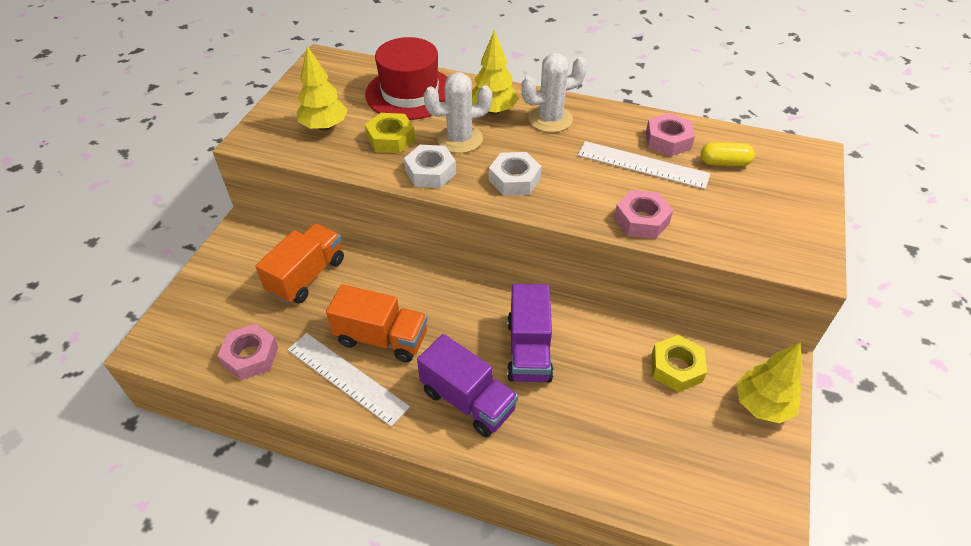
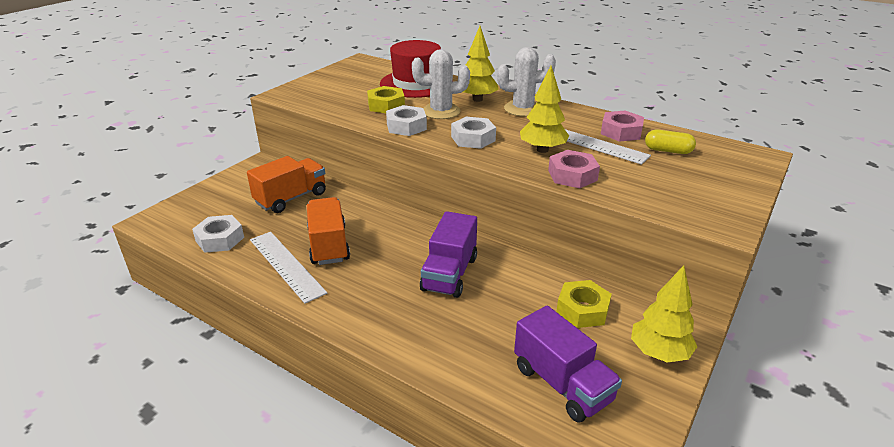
camera: 15 degrees right, 15 degrees down
pink nut [218,324,278,380] -> white nut [192,215,244,253]
yellow tree [297,46,348,131] -> yellow tree moved to [520,66,569,153]
orange truck [326,284,428,362] -> orange truck turned 135 degrees counterclockwise [307,197,350,265]
purple truck [417,334,518,437] -> purple truck moved to [514,306,622,423]

